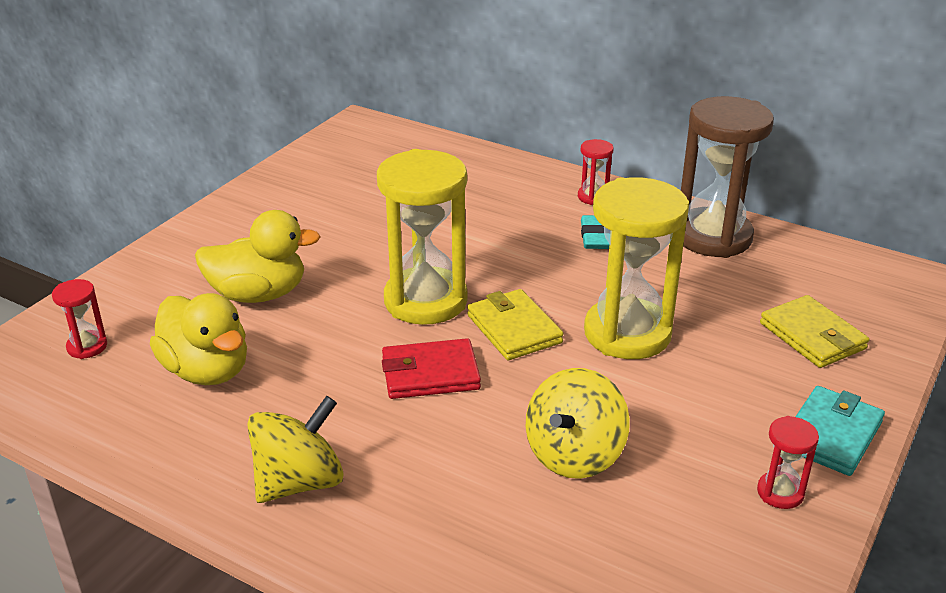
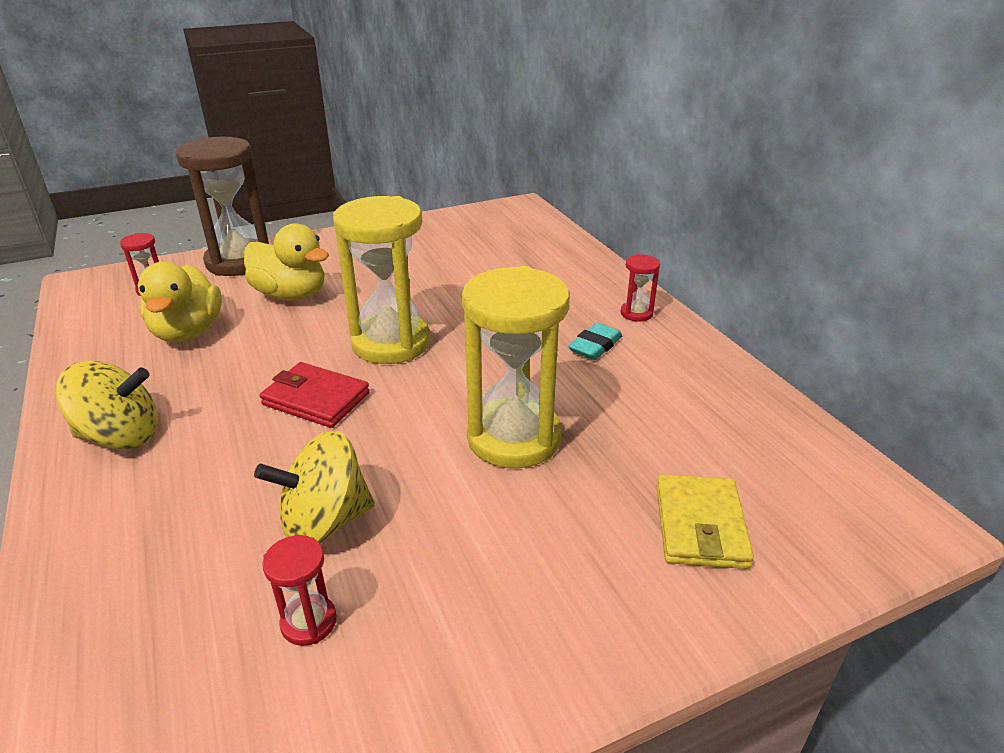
camera: 35 degrees right, 0 degrees up
yellow wallet [467,289,564,360] -> none
brown hourglass [681,96,774,258] -> brown hourglass moved to [176,137,269,276]
red hourglass [757,416,819,509] -> red hourglass moved to [262,535,337,646]
turquoise wallet [795,386,885,476] -> none

